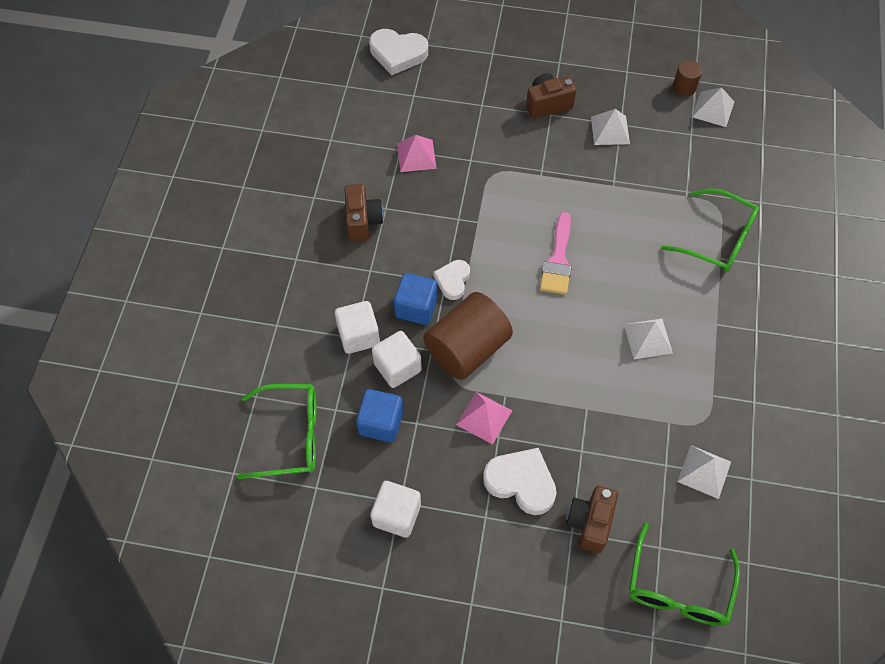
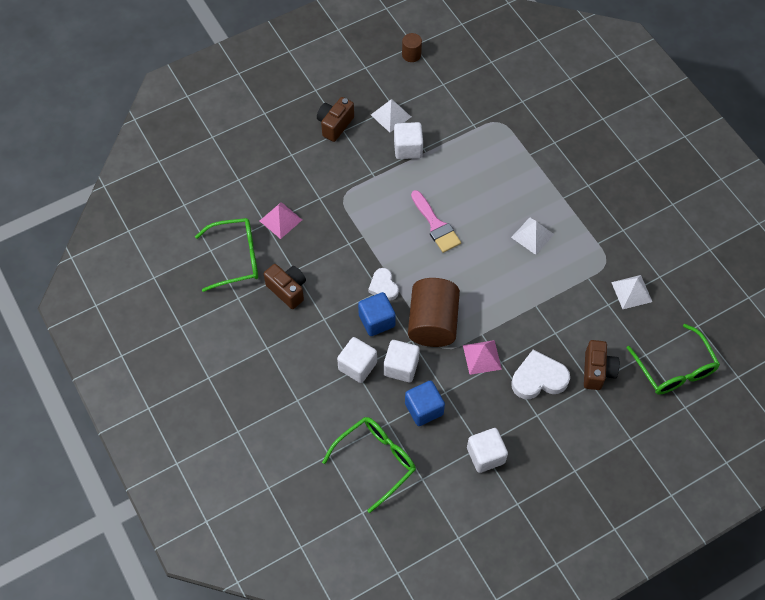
camera: 40 degrees left, 0 degrees up
white heart [369,29,428,75] -> none
brown camera [566,486,618,553] -> brown camera turned 150 degrees counterclockwise [584,340,619,390]
green glasses [661,188,759,272] -> green glasses moved to [195,218,258,292]
white pyramid [692,87,734,127] -> none
none -> white cube [394,122,423,159]

